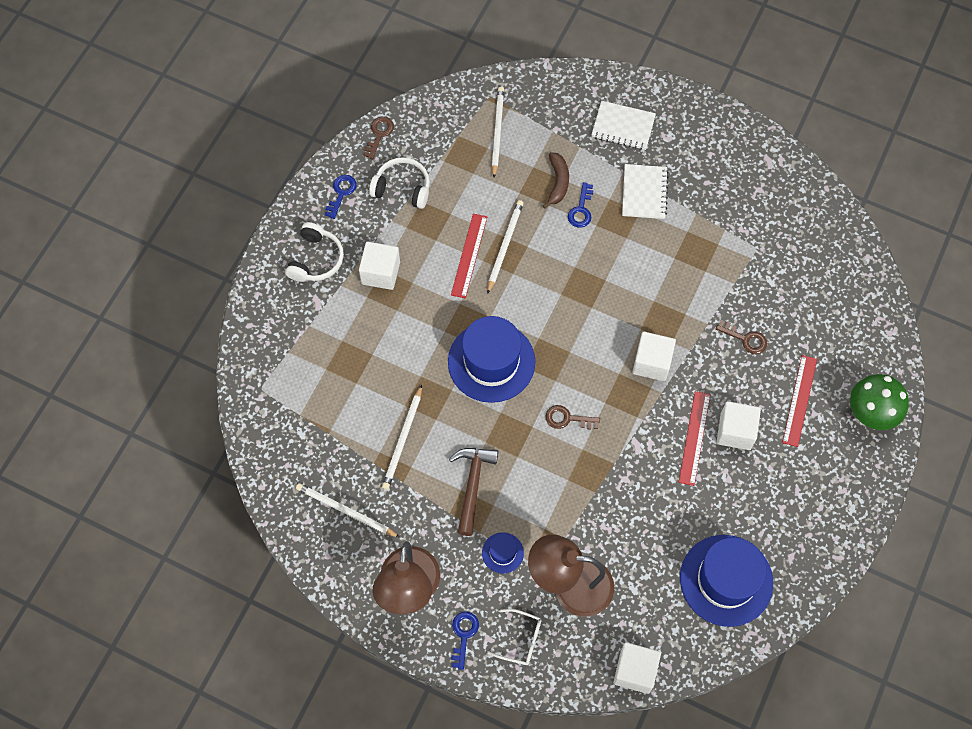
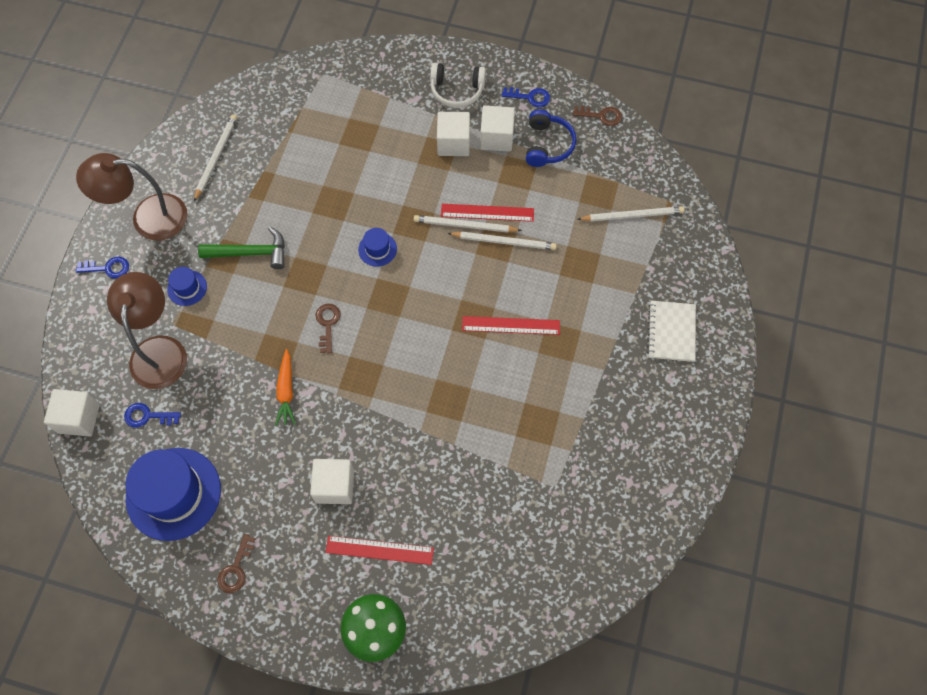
camera: 80 degrees right, 0 degrees up
white headphones [369,157,430,209] -> blue headphones [526,109,576,167]
white pencil [382,385,422,490] -> white pencil moved to [414,215,522,233]
blue hat [448,316,535,403] -> blue hat [358,228,397,267], size x0.45
brown hammer [449,448,498,536] -> green hammer [198,226,285,269]
white glasses [487,609,541,665] -> none
brown banana [543,152,569,209] -> none
blue key [568,182,594,228] -> blue key moved to [124,403,181,428]
white notebook [622,164,669,219] -> none
white cube [632,332,676,381] -> white cube moved to [480,106,515,152]
red ruler [679,391,710,486] -> red ruler moved to [462,316,560,335]
brown key [716,320,767,354] -> brown key moved to [218,534,255,593]
none -> orange carrot [275,349,296,426]

